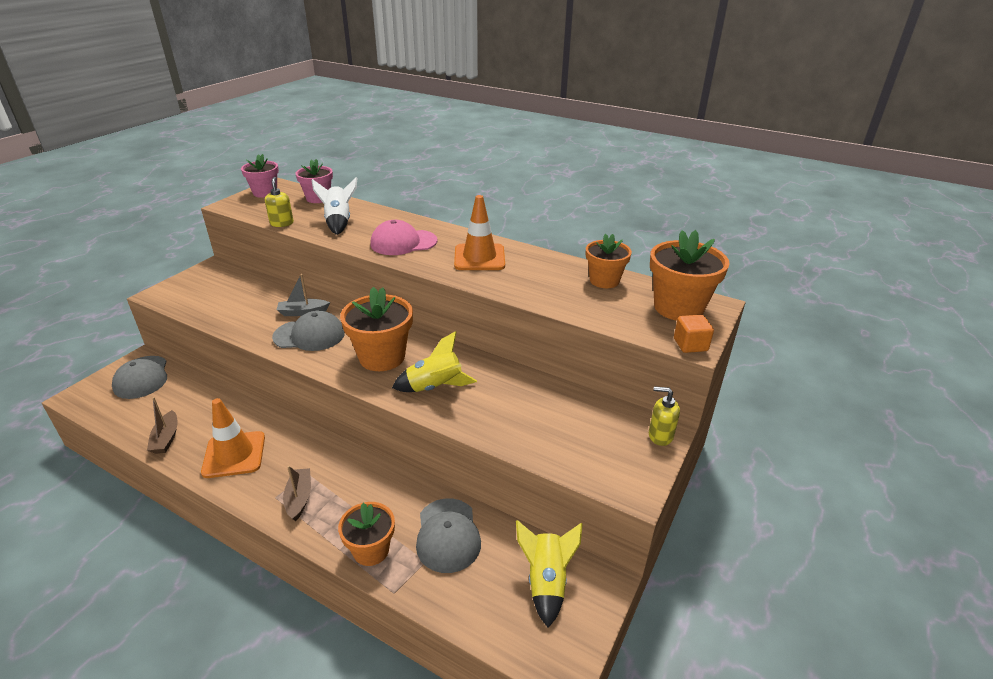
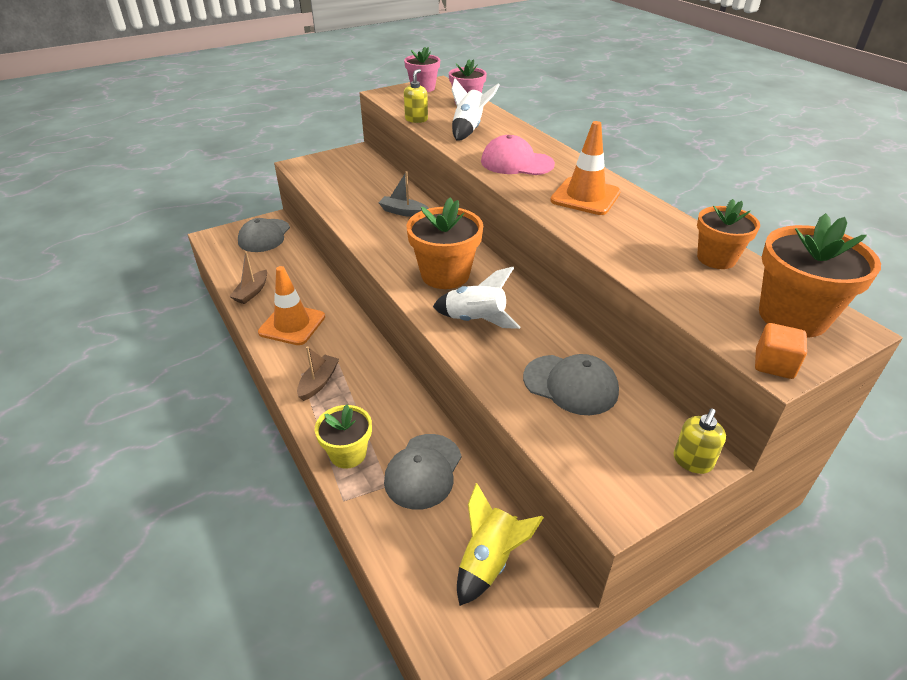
camera: 30 degrees right, 5 degrees up
grey cap [272,310,345,351] -> grey cap moved to [523,354,619,415]
orange flower pot [338,502,395,566] -> yellow flower pot [315,405,372,469]
yellow rocket [392,331,477,392] -> white rocket [433,267,520,329]
yellow soap dispenser [649,386,680,446] -> yellow soap dispenser turned 105 degrees counterclockwise [674,408,726,474]

